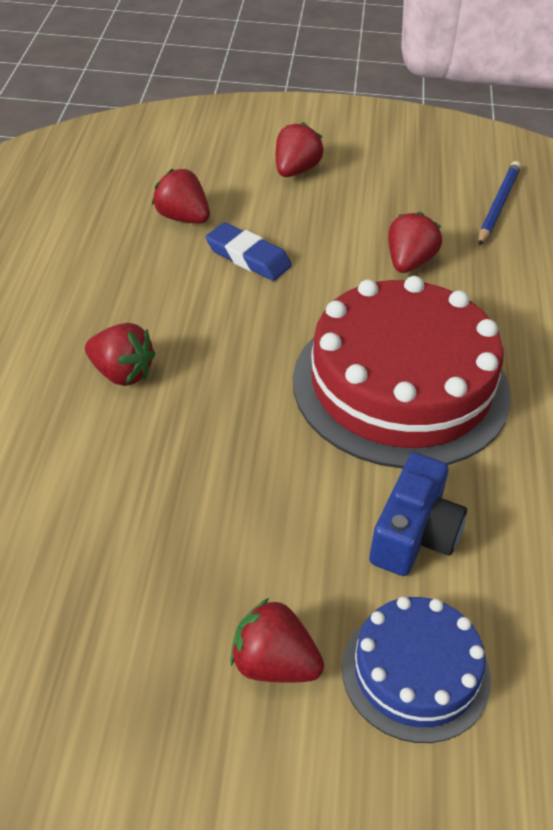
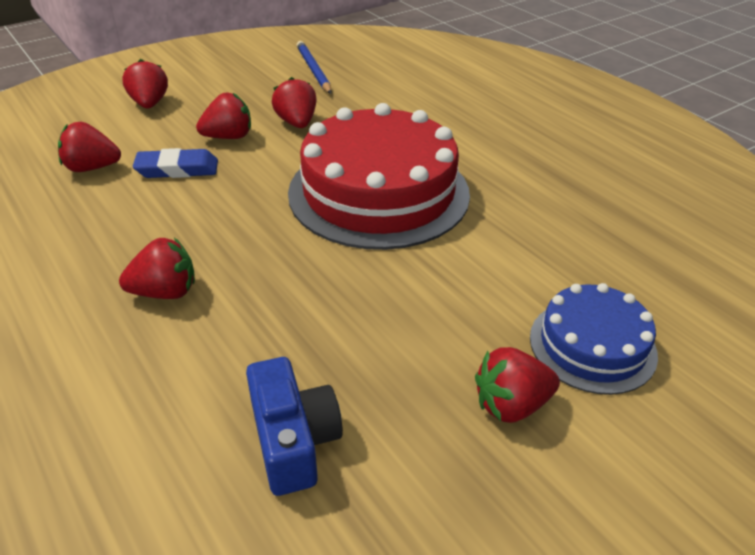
camera: 40 degrees left, 5 degrees down
blue camera [369,453,467,576] -> blue camera moved to [246,357,343,496]
none -> red strawberry [196,93,251,139]

